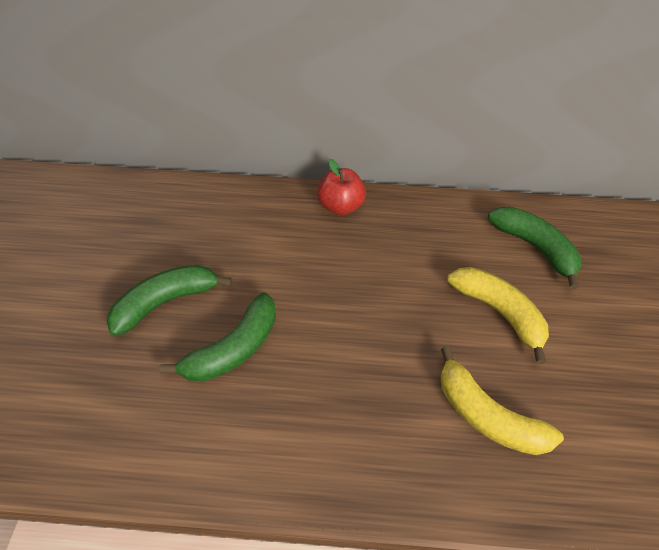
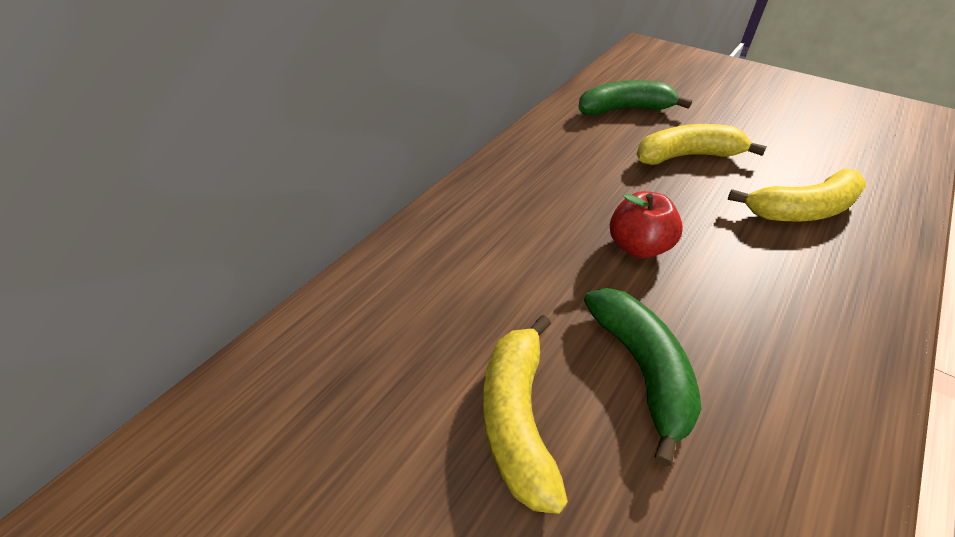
camera: 55 degrees left, 5 degrees down
green banana [106,265,232,336] -> yellow banana [484,315,568,514]
red apple [317,159,366,215] -> red apple moved to [610,191,683,258]

